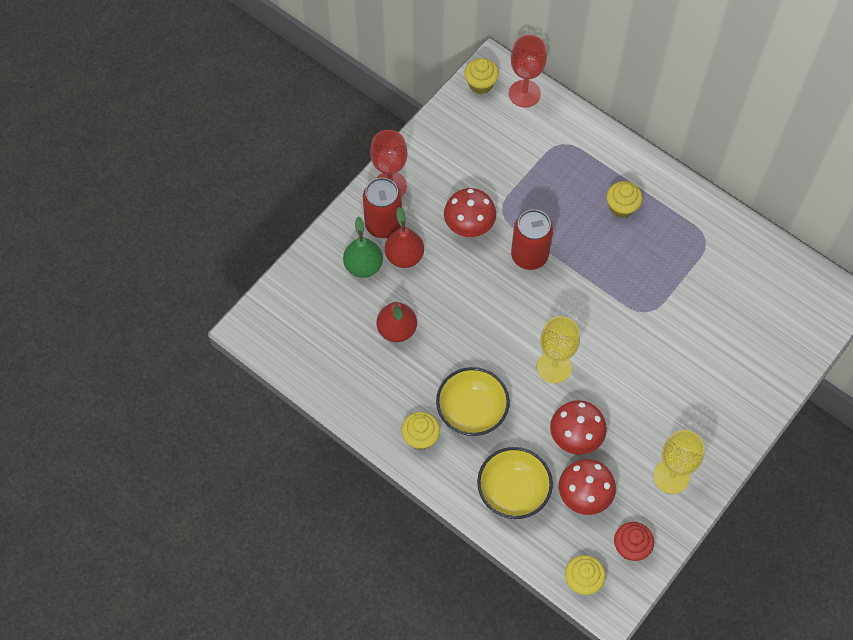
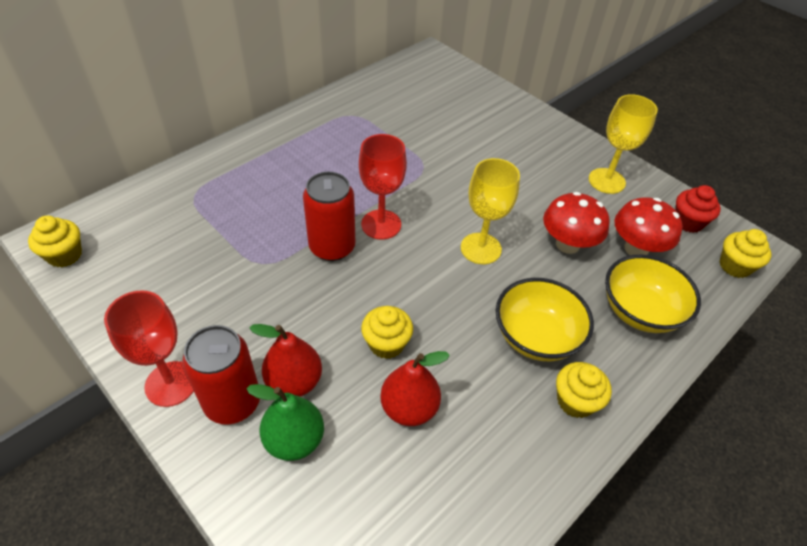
camera: 85 degrees left, 15 degrees down
red mushroom [444,188,496,237] -> none
red goblet [509,35,547,107] -> red goblet moved to [359,134,407,240]
yellow cupcake [607,181,643,218] -> yellow cupcake moved to [361,306,413,359]

